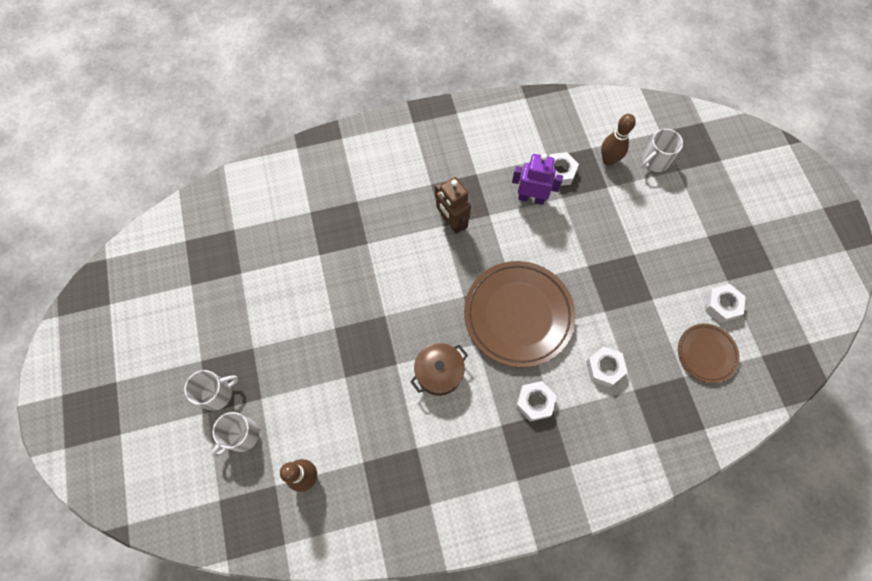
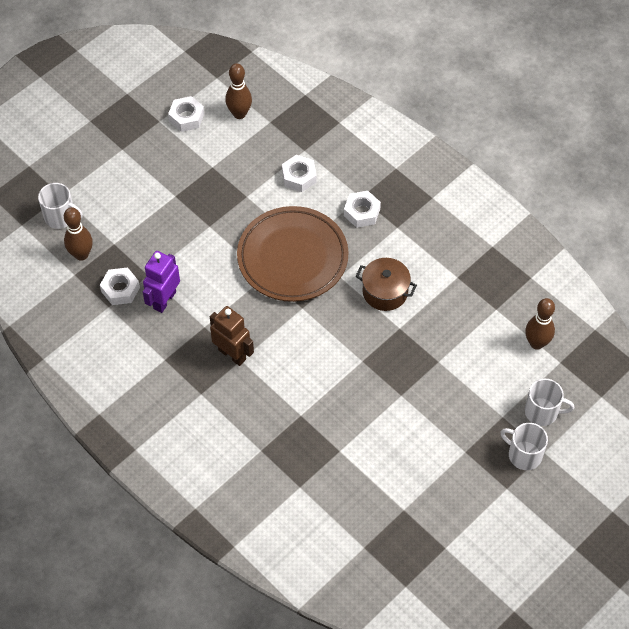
camera: 120 degrees left, 10 degrees down
brown robot [435,177,471,234] -> brown robot turned 75 degrees counterclockwise [210,306,254,366]
purple robot [512,154,563,205] -> purple robot turned 45 degrees clockwise [143,251,180,313]
brown plate [678,324,740,383] -> brown bowling pin [225,63,252,119]

